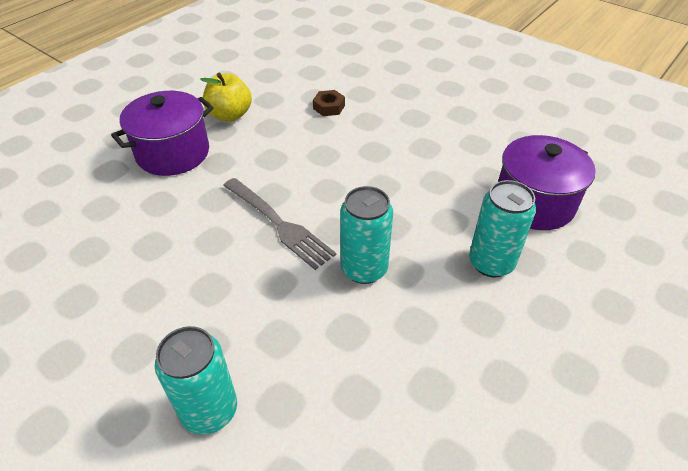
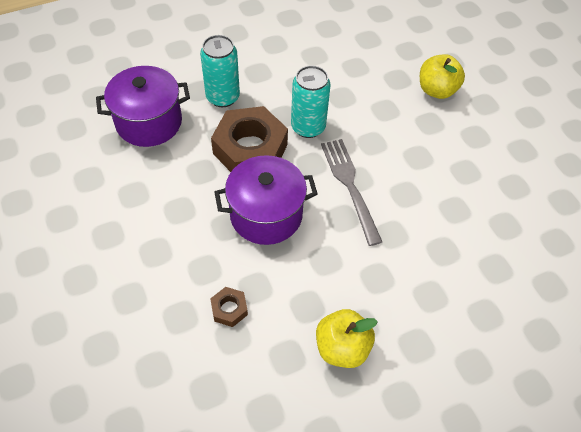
camera: 155 degrees left, 10 degrees up
purple pot [111,91,214,176] -> purple pot moved to [214,155,318,245]
turquoise can [155,326,237,435] -> yellow apple [420,54,465,99]
none -> brown nut [211,106,288,172]

